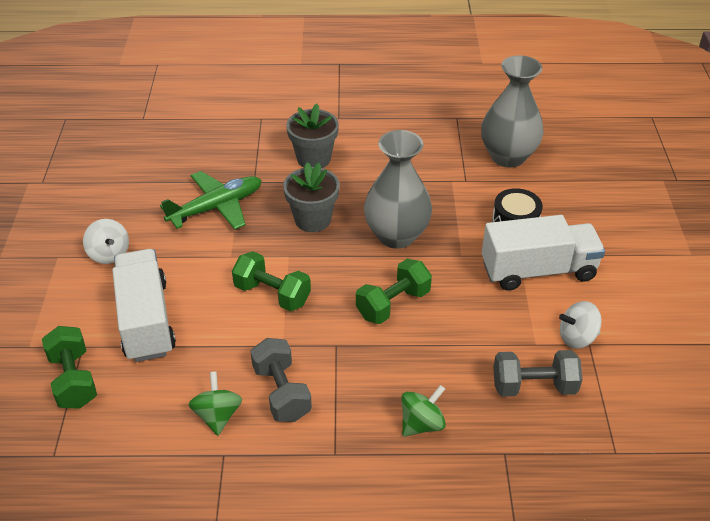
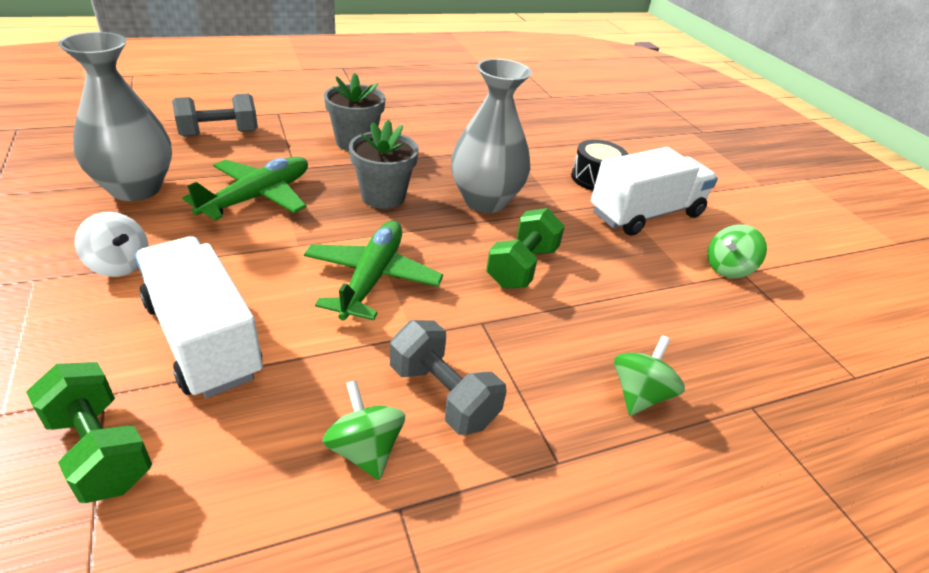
camera: 25 degrees left, 5 degrees down
green dumbbell [232,251,311,311] -> green plane [304,221,443,321]
grey vase [481,55,544,168] -> grey vase moved to [58,32,172,201]
grey dumbbell [493,350,583,397] -> grey dumbbell moved to [172,94,258,137]
white spinning top [559,301,602,349] -> green spinning top [707,225,767,278]

